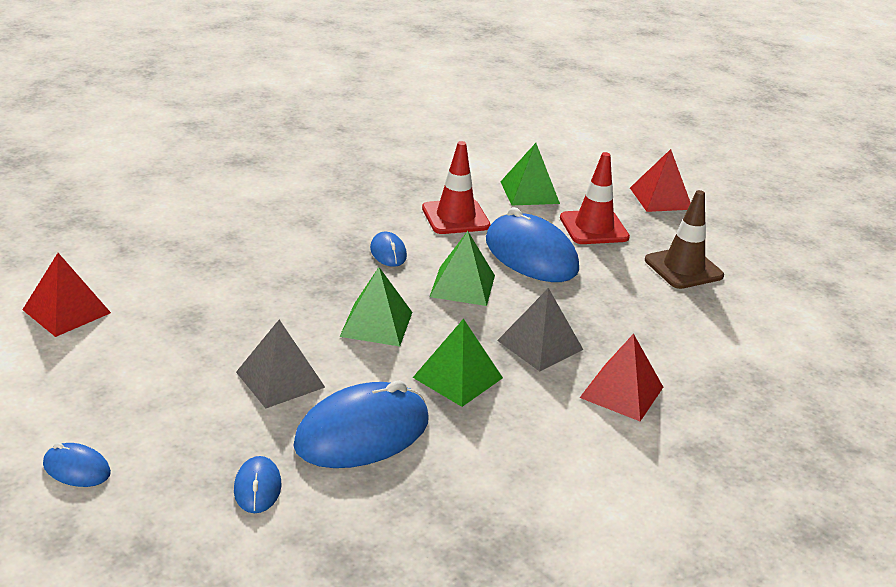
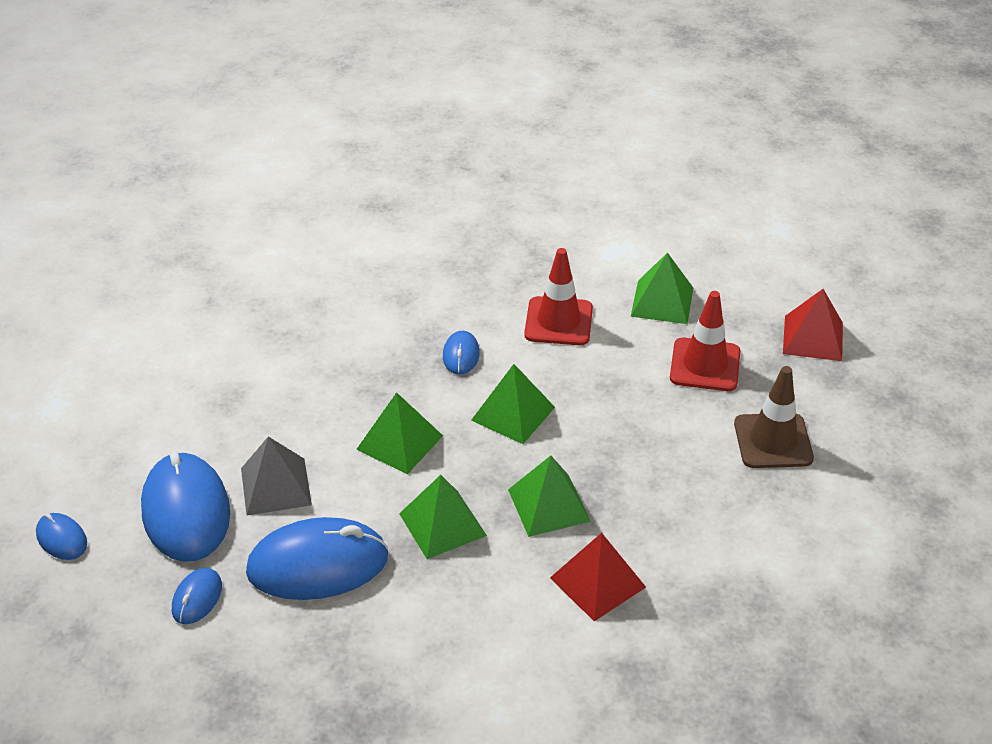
camera: 25 degrees right, 10 degrees up
red pyramid [22,253,111,337] -> none
blue mouse [486,207,579,282] -> blue mouse moved to [141,451,230,562]
grey pyramid [497,288,583,371] -> green pyramid [508,456,591,537]

